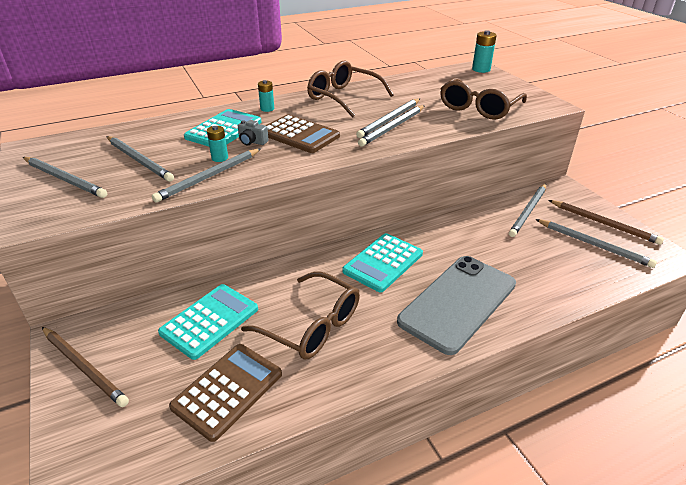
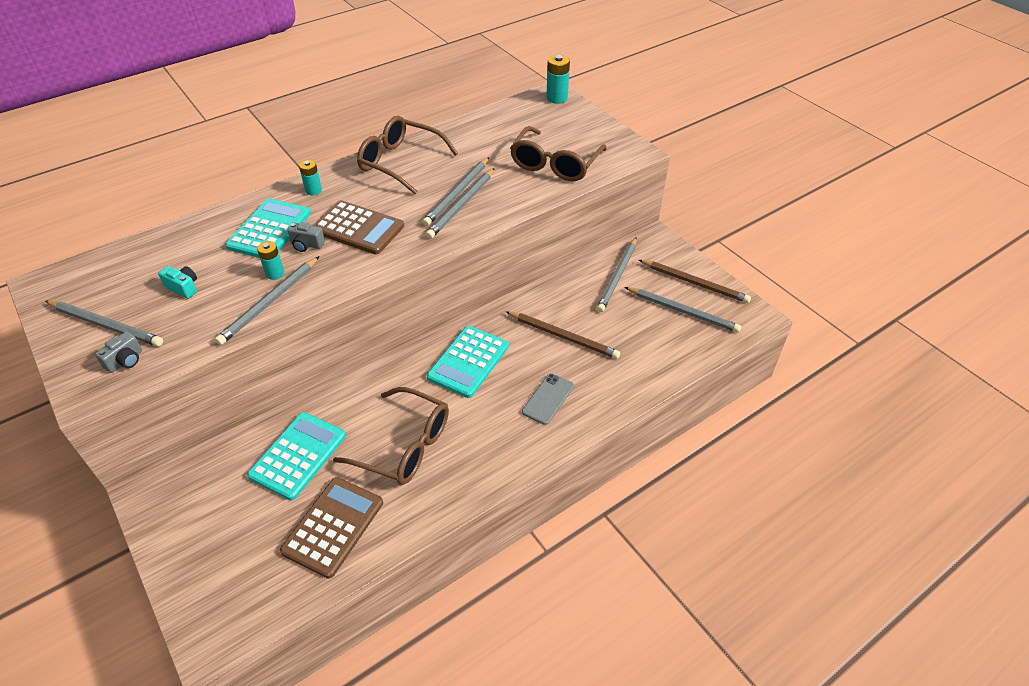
camera: 10 degrees left, 10 degrees up
brown pencil [42,327,129,407] -> brown pencil moved to [505,311,620,359]
grey pencil [106,136,174,182] -> turquoise camera [158,266,197,299]
grey phone [397,256,516,355] -> grey phone [522,373,574,425], size x0.45
none -> grey camera [95,332,142,373]

